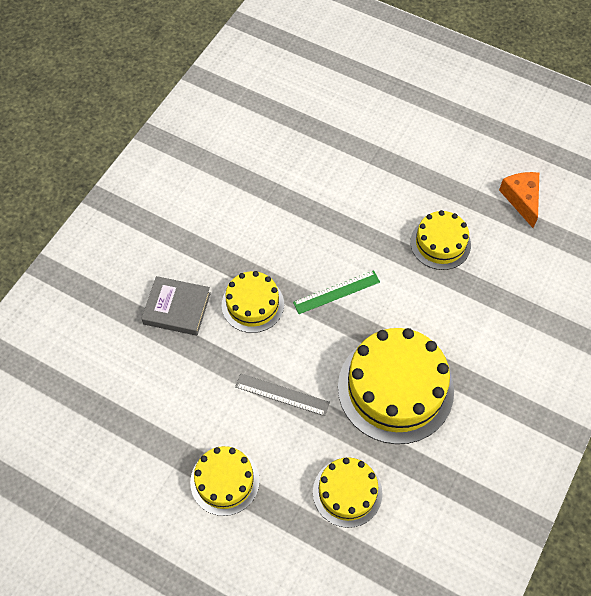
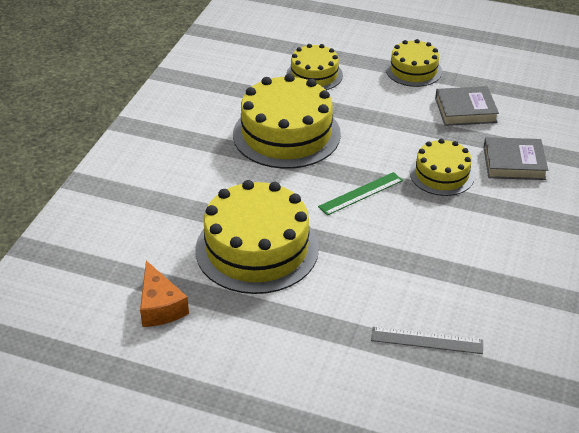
camera: 170 degrees right, 20 degrees down
grey ruler [235,374,330,416] -> grey ruler moved to [371,327,483,354]
yellow cake [410,210,471,270] -> yellow cake [196,180,319,294], size x1.76
none -> grey book [435,86,499,126]

